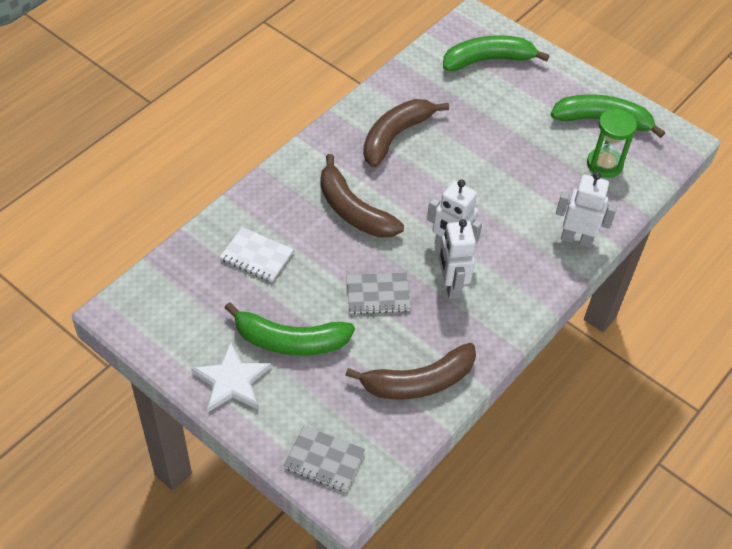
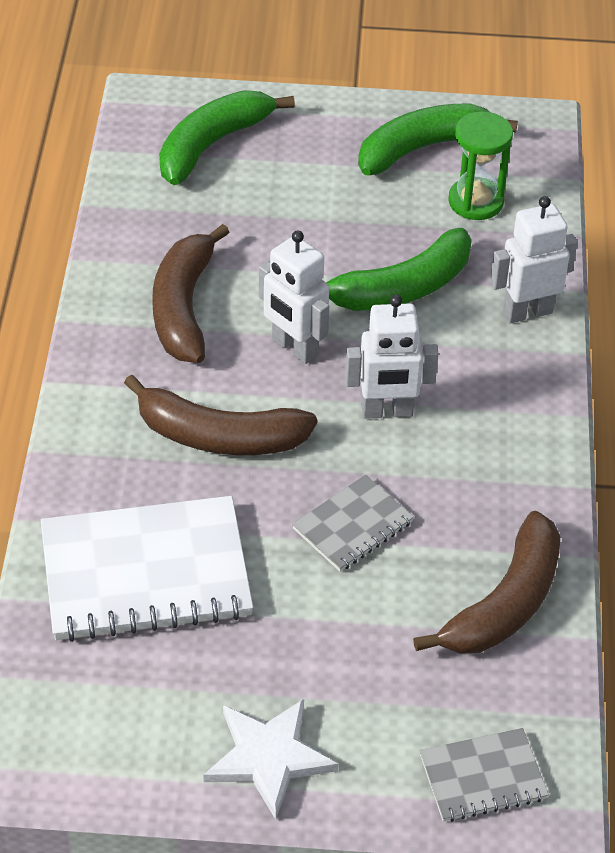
camera: 35 degrees left, 5 degrees down
white notebook [220,227,294,282] -> white notebook [41,496,253,642], size x1.93
green banana [225,302,355,356] -> green banana moved to [326,228,472,311]
white robot [439,219,476,299] -> white robot moved to [259,230,329,364]

